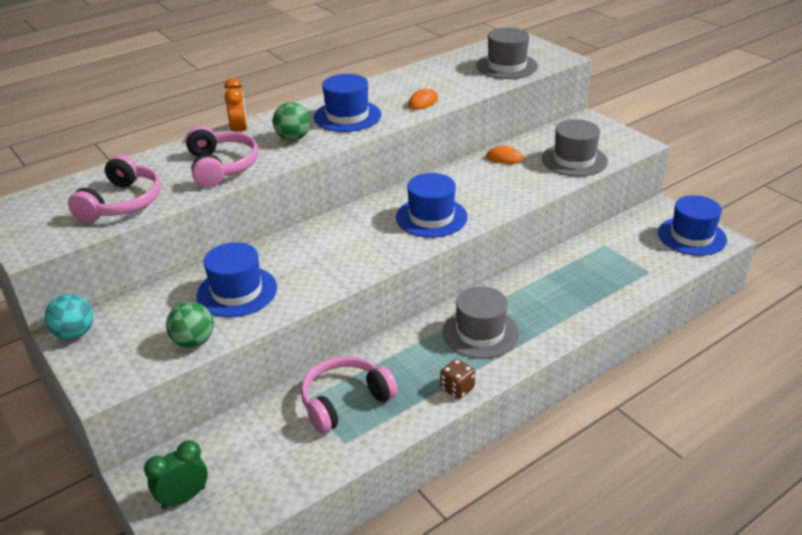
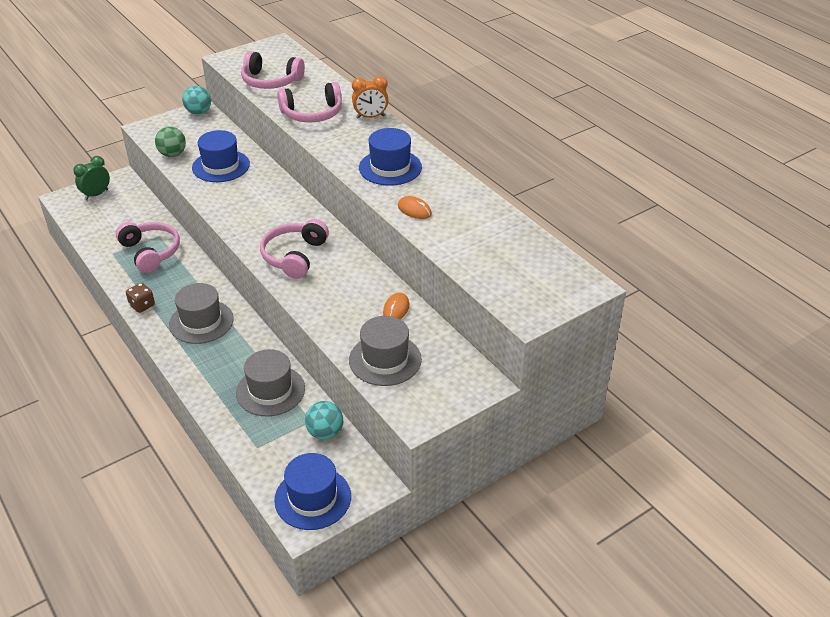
camera: 90 degrees right, 5 degrees up
green clock [144,441,208,509] -> green clock turned 105 degrees counterclockwise [73,156,110,200]
green ball [273,102,311,141] -> none
blue hat [396,173,468,238] -> pink headphones [260,219,329,279]
grey hat [476,28,538,79] -> grey hat moved to [236,349,305,416]
none -> turquoise ball [305,401,343,440]

